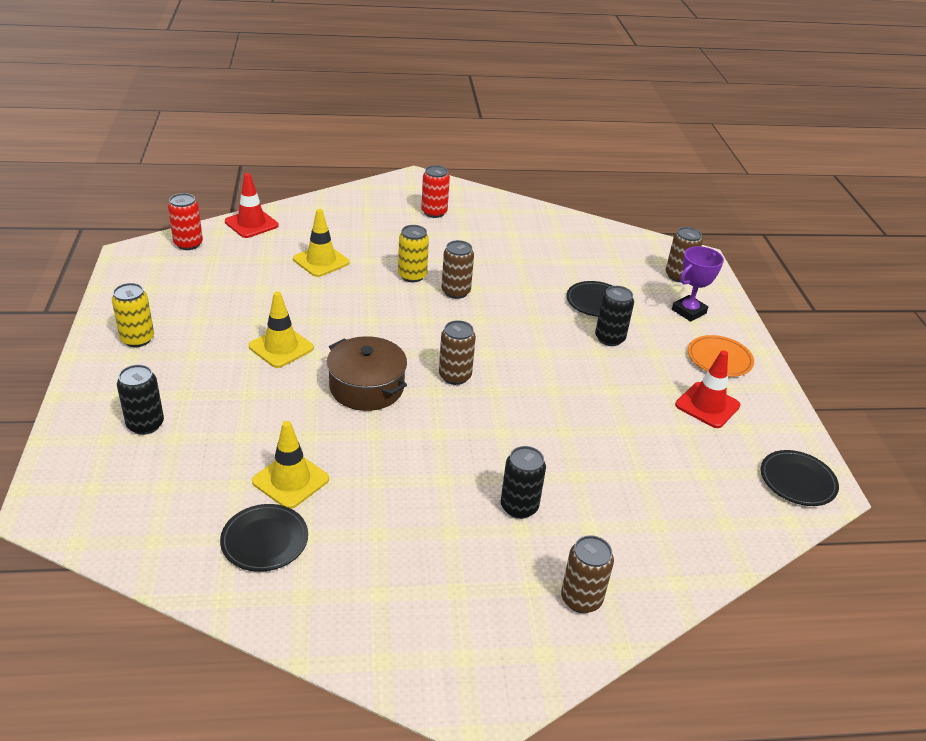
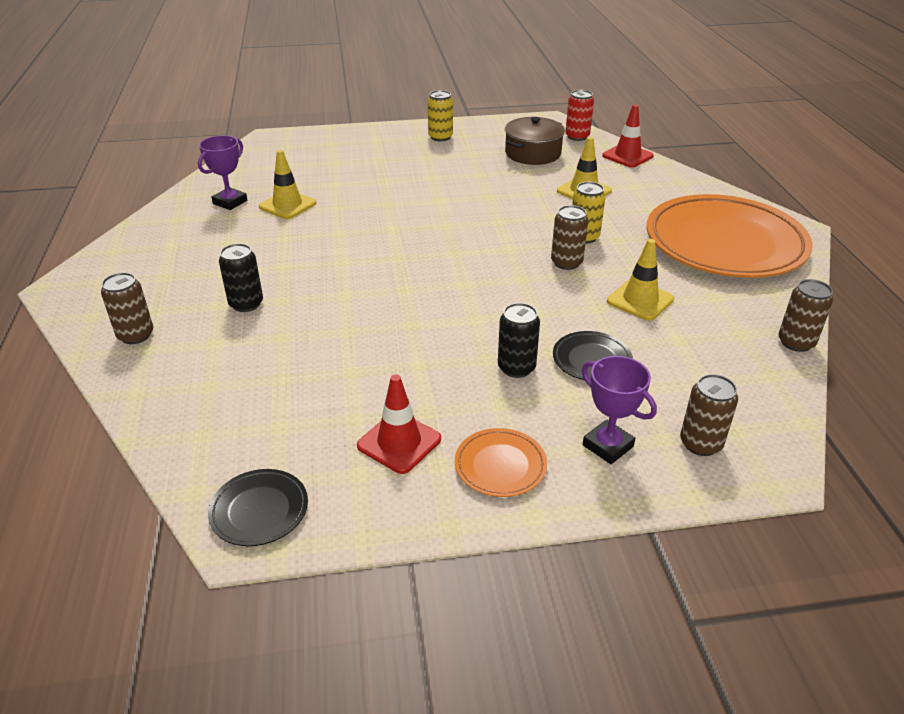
camera: 90 degrees right, 0 degrees up
black can [117,365,164,435] -> none
black plate [220,504,308,572] -> purple trophy [198,135,247,210]
yellow traffic cone [248,292,314,368] -> yellow traffic cone moved to [607,239,674,321]
brown pot [327,336,407,411] -> brown pot moved to [505,117,565,165]
red can [421,165,450,218] -> orange plate [647,194,813,278]
brown can [439,320,476,385] -> brown can moved to [778,279,833,352]

